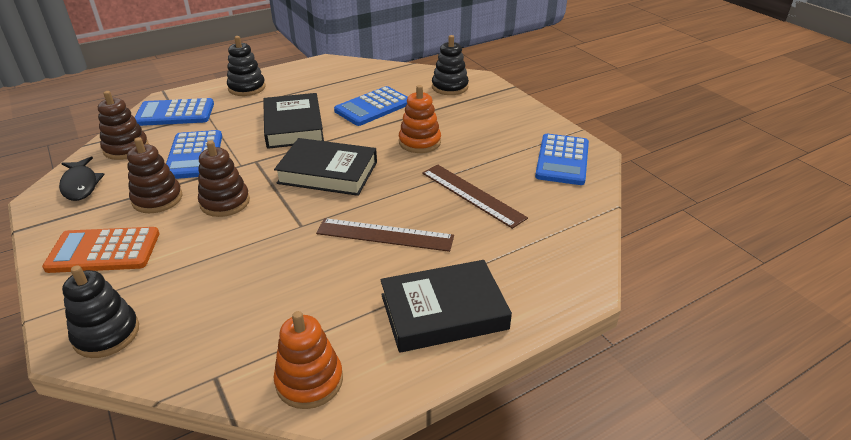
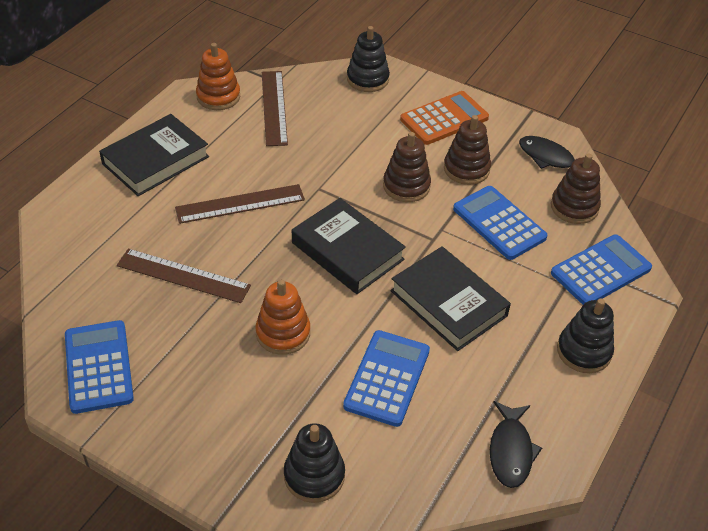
camera: 150 degrees right, 10 degrees up
black book [274,138,377,196] -> black book turned 60 degrees clockwise [292,198,406,294]
none -> brown ruler [262,71,288,146]
none -> black fish [490,401,542,488]

